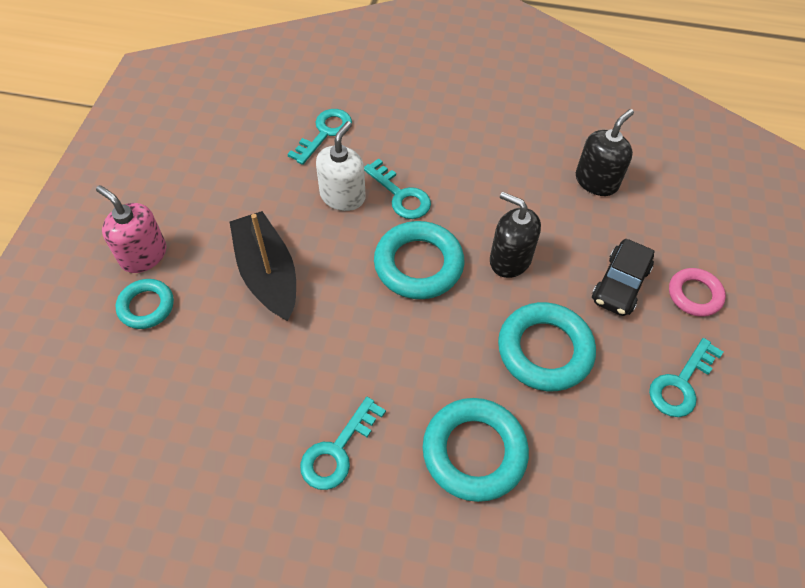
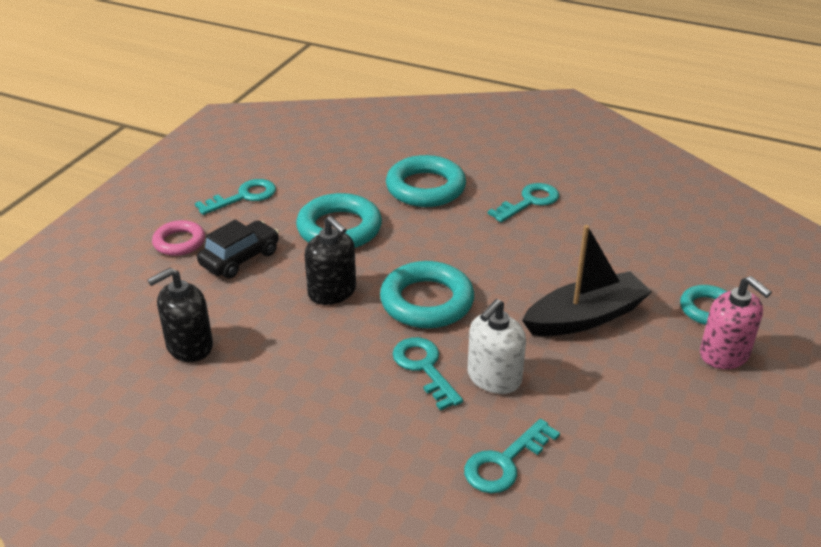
camera: 165 degrees left, 20 degrees down
black boat [230,211,296,321] -> black boat turned 105 degrees counterclockwise [522,225,652,336]

